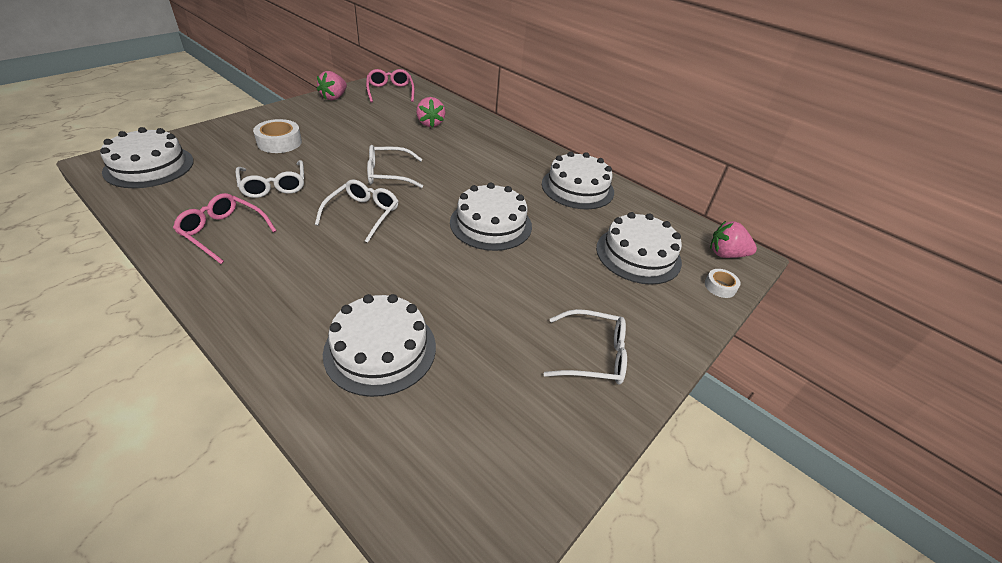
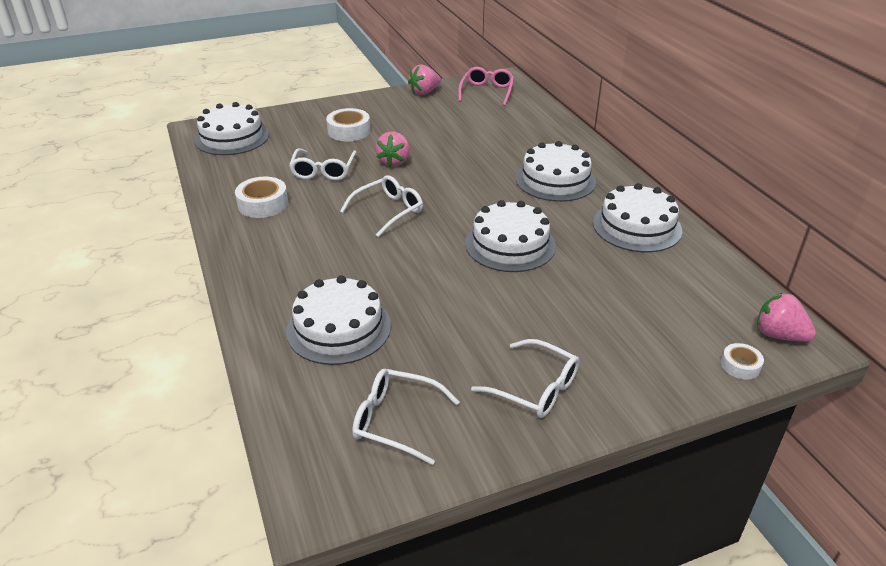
camera: 30 degrees right, 5 degrees down
pink glasses [173,193,277,264] -> white tape [235,177,288,218]
white glasses [367,145,423,188] -> white glasses moved to [352,369,459,465]
pink strawberry [416,97,445,127] -> pink strawberry moved to [376,131,410,167]
white cake [596,212,682,285] -> white cake moved to [516,141,596,202]

